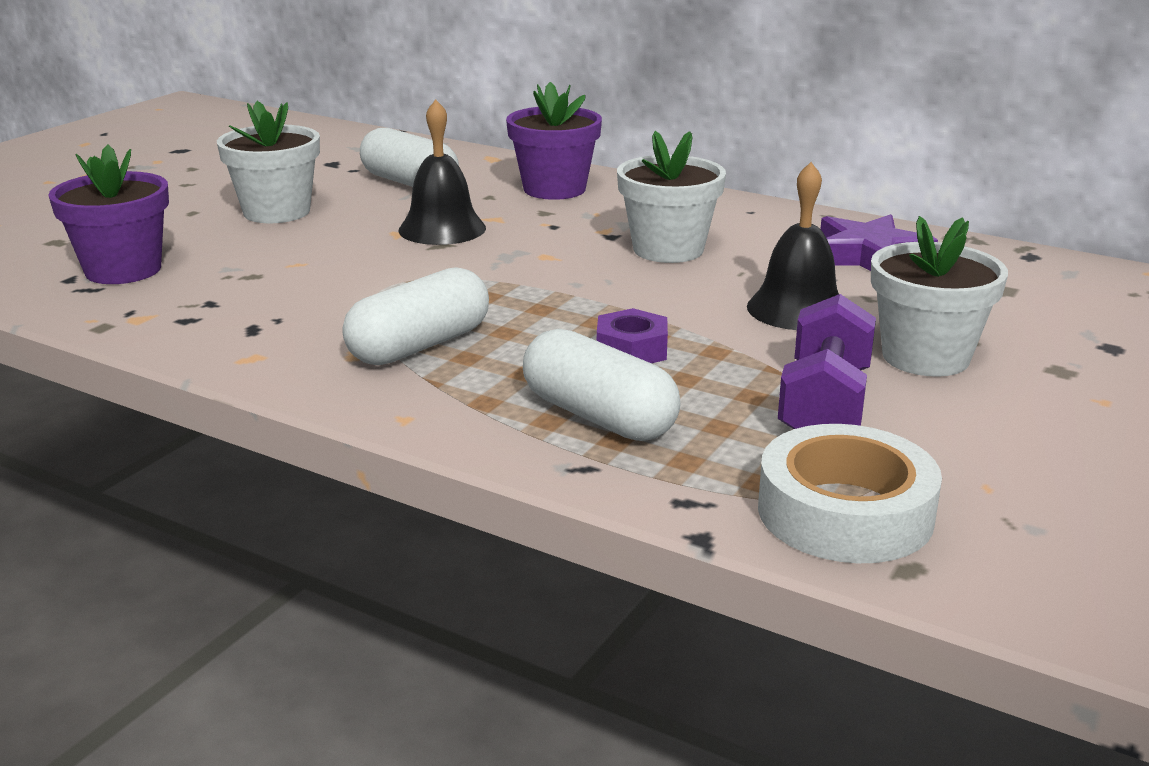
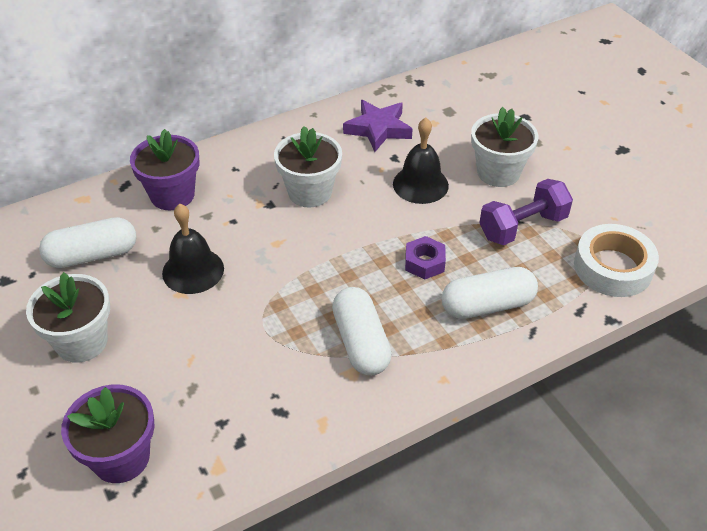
camera: 60 degrees left, 20 degrees up
purple dumbbell [778,294,876,429] -> purple dumbbell turned 75 degrees counterclockwise [479,179,573,245]

